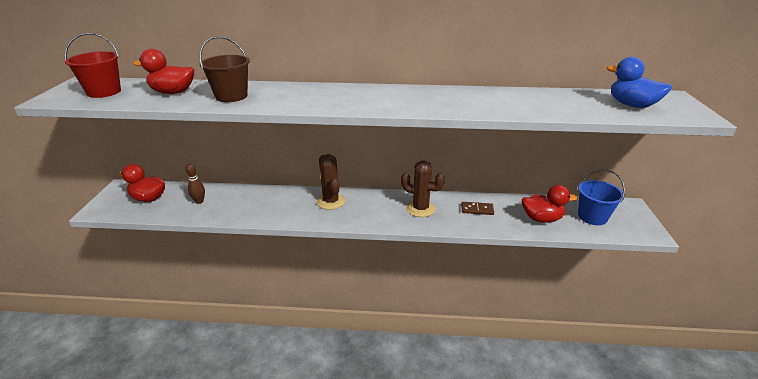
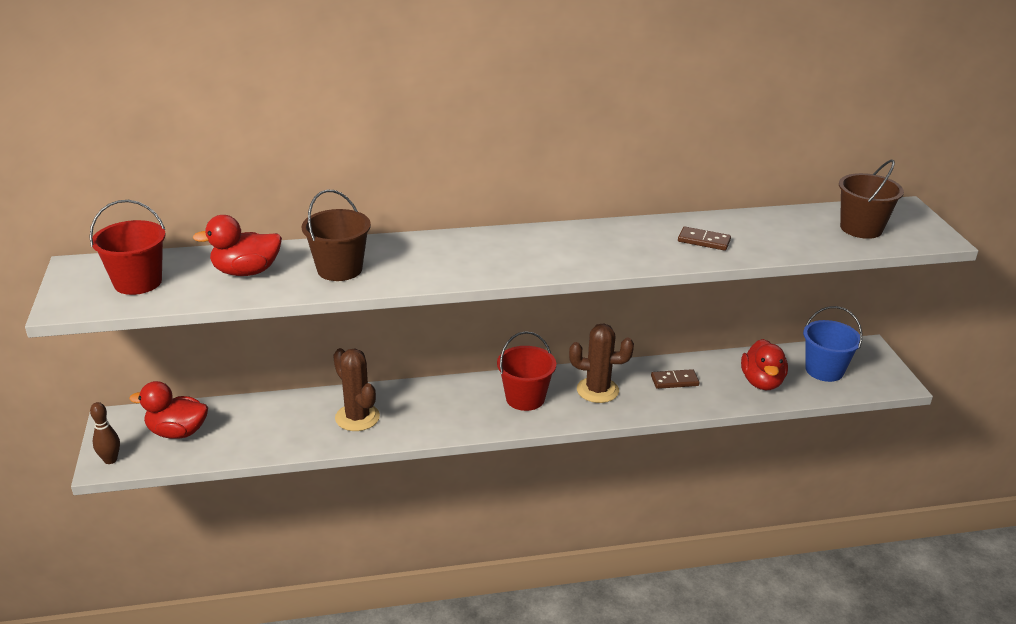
camera: 15 degrees left, 0 degrees up
brown bowling pin [186,163,205,204] -> brown bowling pin moved to [90,402,120,464]
brown cactus [317,154,345,210] -> brown cactus moved to [333,348,380,431]
red duck [522,185,577,223] -> red duck turned 105 degrees clockwise [741,339,788,390]
blue duck [607,57,672,108] -> brown bucket [839,160,904,239]
none -> red bucket [497,331,556,411]
none -> brown domino [678,226,731,251]

